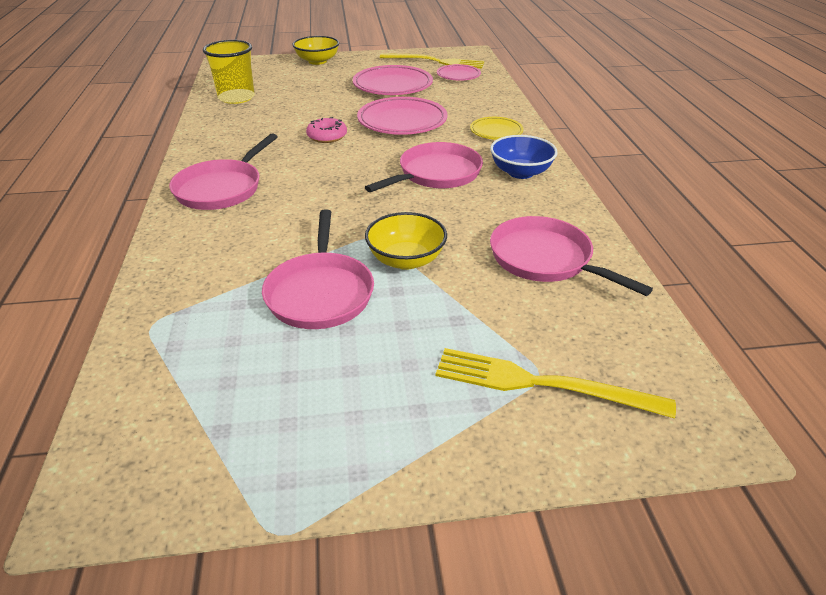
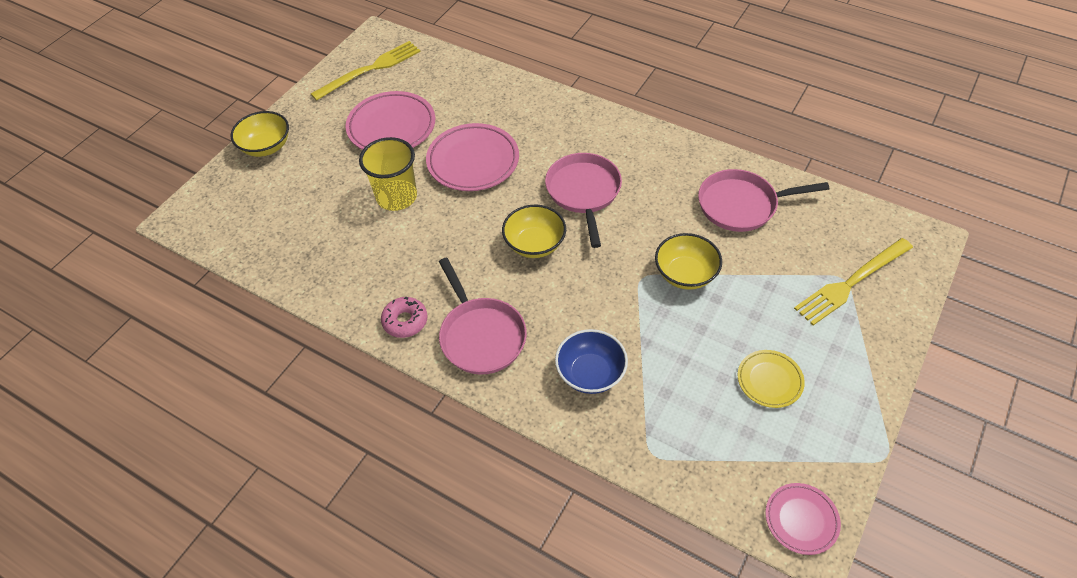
camera: 50 degrees left, 15 degrees up
yellow cup [203,40,255,104] -> yellow cup moved to [359,137,417,211]
pink pan [262,209,374,329] -> none
pink donut [306,117,347,143] -> pink donut moved to [381,297,427,338]
pink plate [437,64,481,81] -> pink plate moved to [765,483,841,555]
yellow plate [470,117,523,140] -> yellow plate moved to [738,350,805,408]
blue bowl [490,135,558,179] -> blue bowl moved to [555,329,628,394]
none -> yellow bowl [502,205,566,258]

